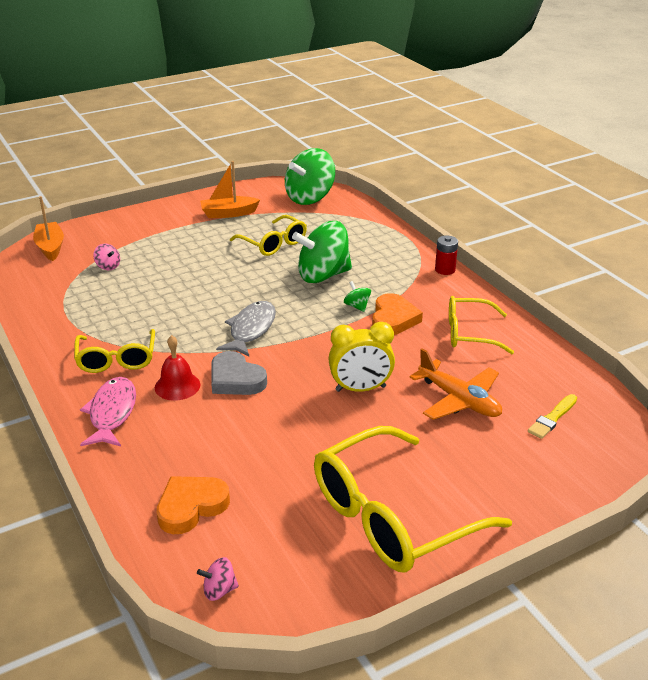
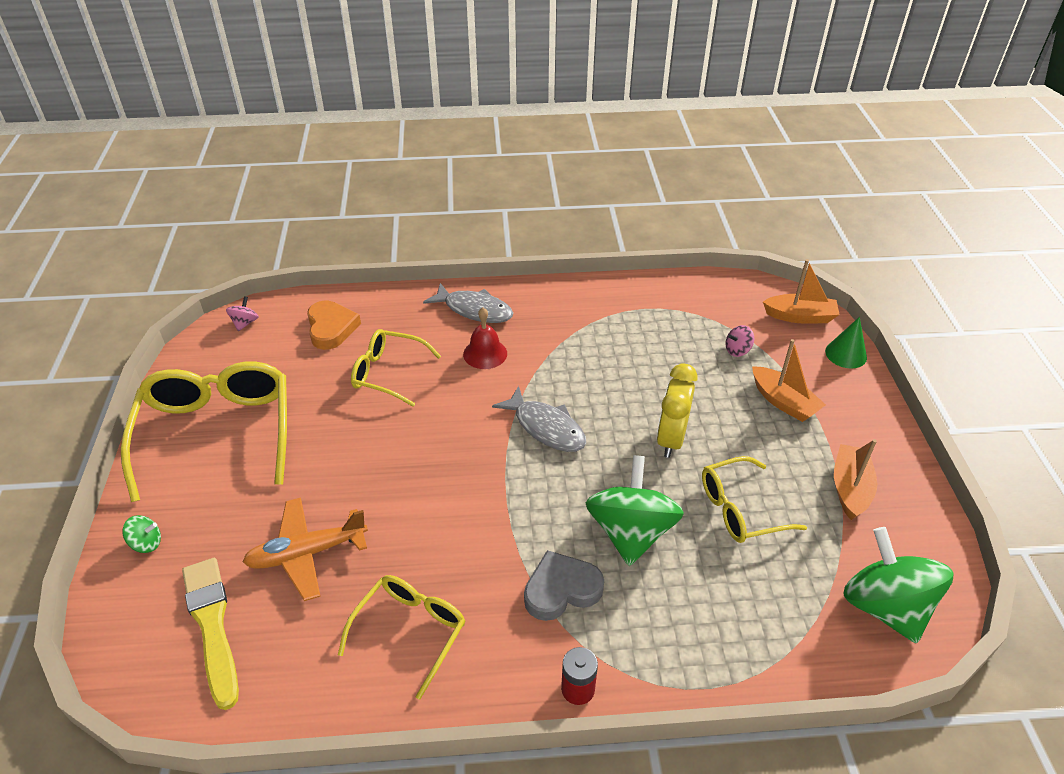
camera: 115 degrees right, 10 degrees up
yellow glasses [74,329,155,373] -> yellow glasses moved to [351,329,441,407]
pink fish [80,377,136,446] -> grey fish [423,283,513,323]
grey heart [211,351,267,395] -> grey heart moved to [524,550,604,621]
yellow clock [328,322,395,392] -> yellow clock moved to [657,363,698,458]
green spinning top [344,281,371,312] -> green spinning top moved to [122,515,161,553]
orange heart [372,293,423,335] -> none
yellow brush [528,394,577,439] -> yellow brush [182,558,239,710], size x1.71
none -> orange boat [752,339,826,422]
none -> green cone [825,317,867,368]

